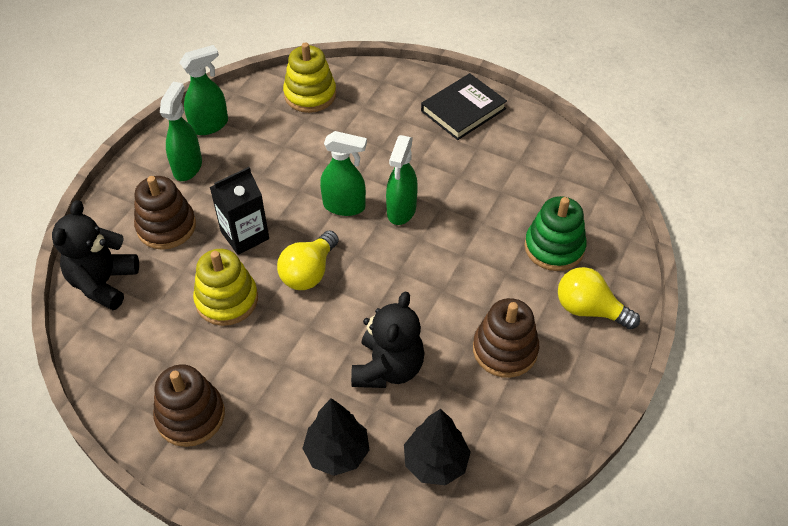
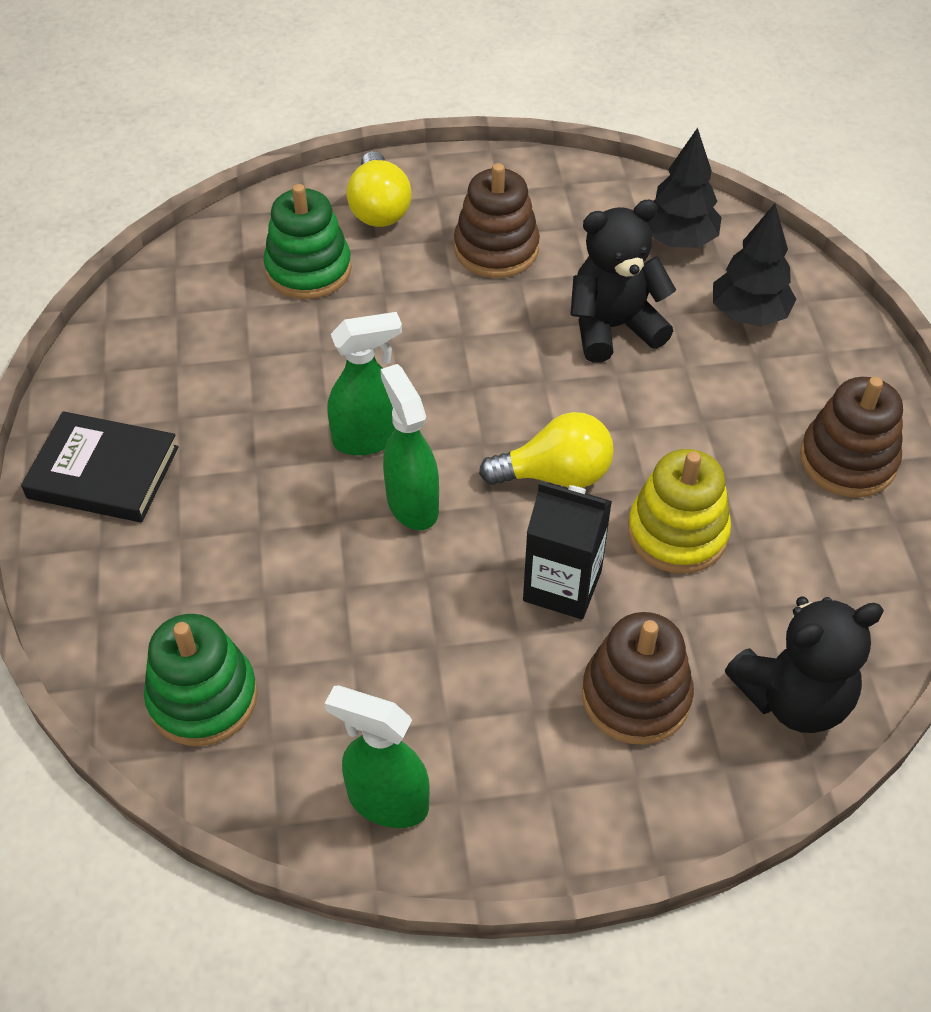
camera: 125 degrees left, 0 degrees up
green spray bottle [160,82,202,181] -> none
yellow stacking toy [283,42,336,113] -> green stacking toy [144,614,258,746]

